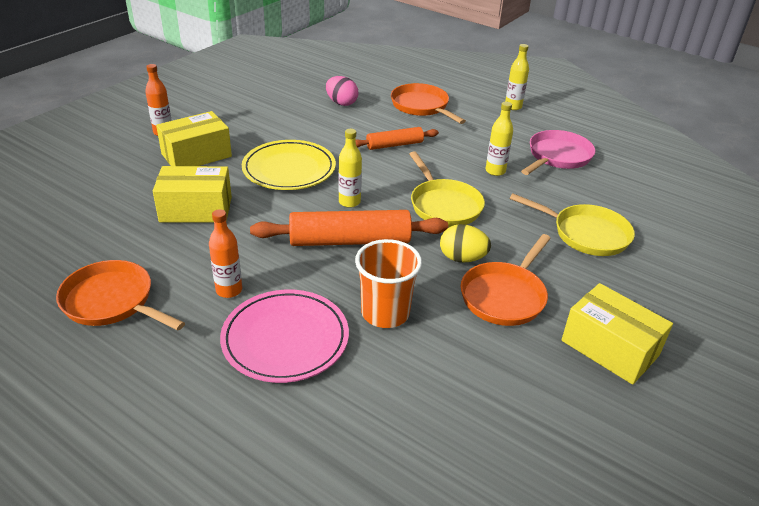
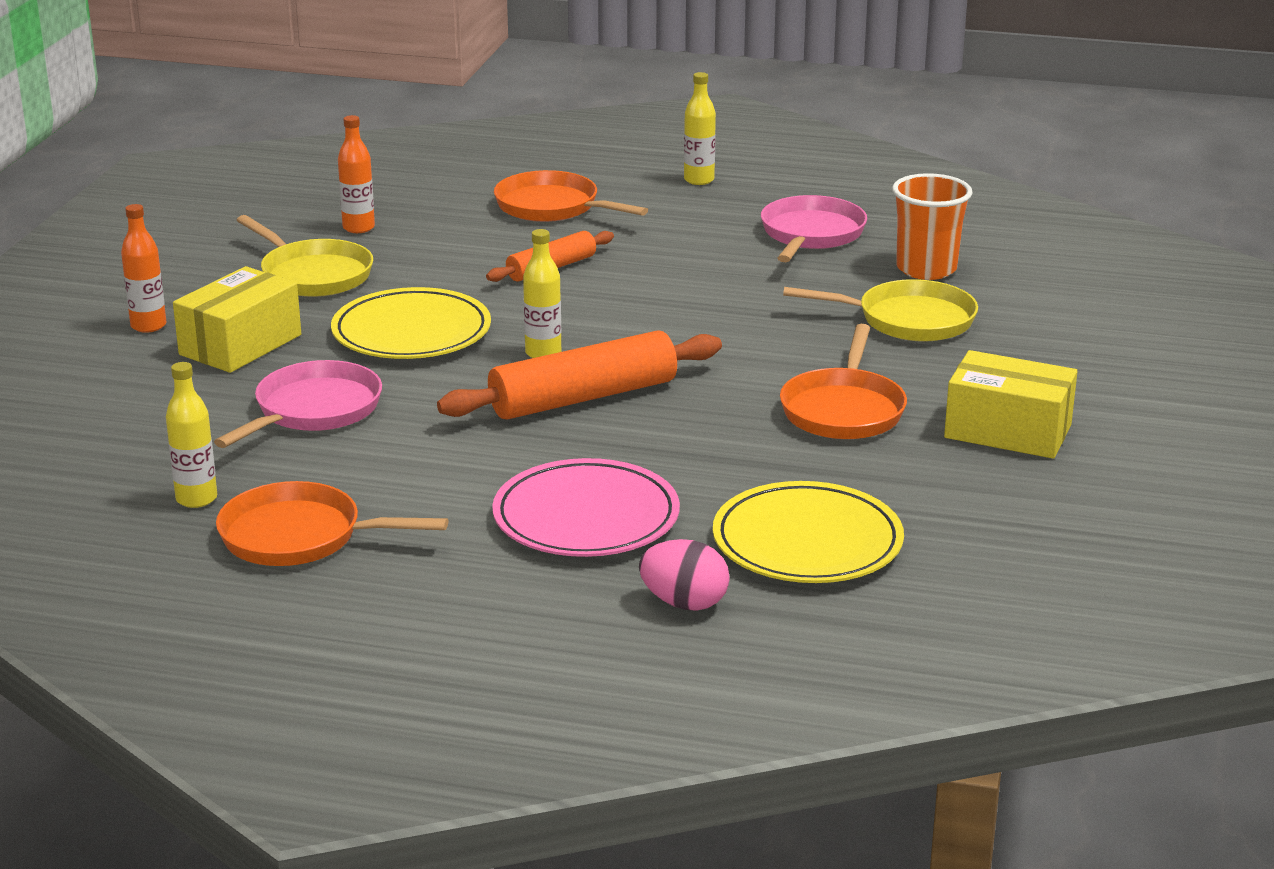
camera: 20 degrees left, 10 degrees down
yellow box [153,166,232,223] -> pink pan [214,360,382,448]
orange bottle [209,209,242,298] -> orange bottle moved to [338,115,375,233]
pink egg [326,76,358,106] -> pink egg moved to [639,539,730,611]
orange cup [355,239,422,328] -> orange cup moved to [892,173,972,280]
yellow pan [409,151,485,227] -> yellow pan moved to [237,215,373,297]
yellow egg [440,224,491,263] -> none
yellow bottle [486,102,513,176] -> yellow bottle moved to [166,362,217,508]
none -> yellow plate [713,481,904,583]

